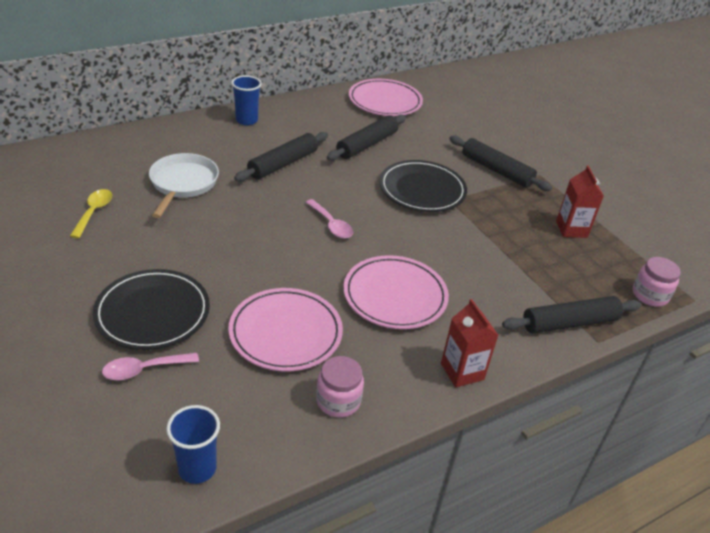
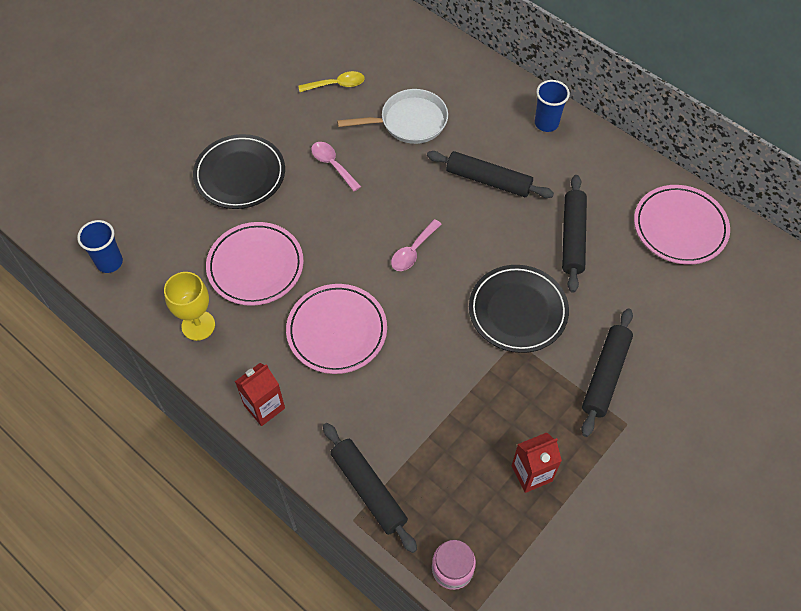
camera: 75 degrees right, 20 degrees up
pink spoon [102,353,199,380] -> pink spoon moved to [311,142,361,191]
pink jar [316,356,364,417] -> yellow goblet [164,272,215,341]
black rolling pin [327,115,406,161] -> black rolling pin turned 75 degrees clockwise [562,175,587,293]

